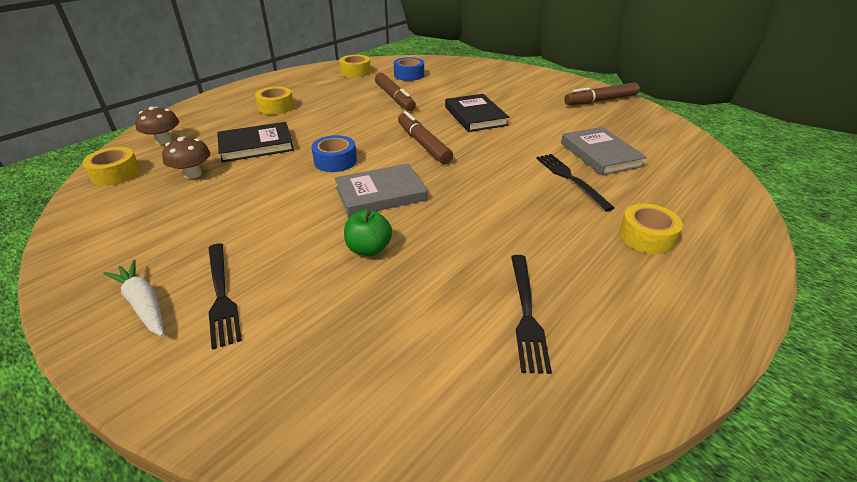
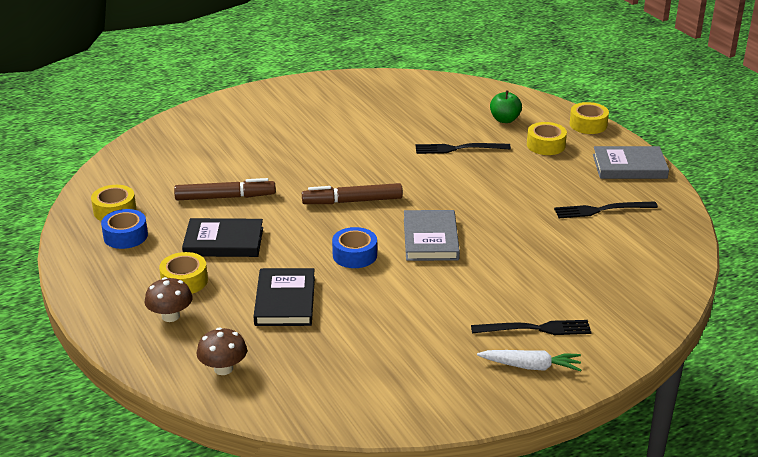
camera: 70 degrees left, 5 degrees down
yellow tape [82,147,140,186] -> yellow tape moved to [570,102,609,134]
white carrot [103,260,164,336] -> white carrot turned 150 degrees counterclockwise [477,350,581,371]
brown mushroom [162,136,210,179] -> brown mushroom moved to [145,277,193,322]
green apple [344,209,392,256] -> green apple moved to [490,90,522,123]
blue tape [394,57,424,81] -> blue tape moved to [101,209,148,249]
black book [445,94,509,132] -> black book moved to [182,218,263,257]
black fork [511,255,552,374] -> black fork turned 150 degrees clockwise [554,201,658,218]
grey book [561,127,647,176] -> grey book moved to [593,146,669,179]
brown marker [564,82,640,105] -> none

